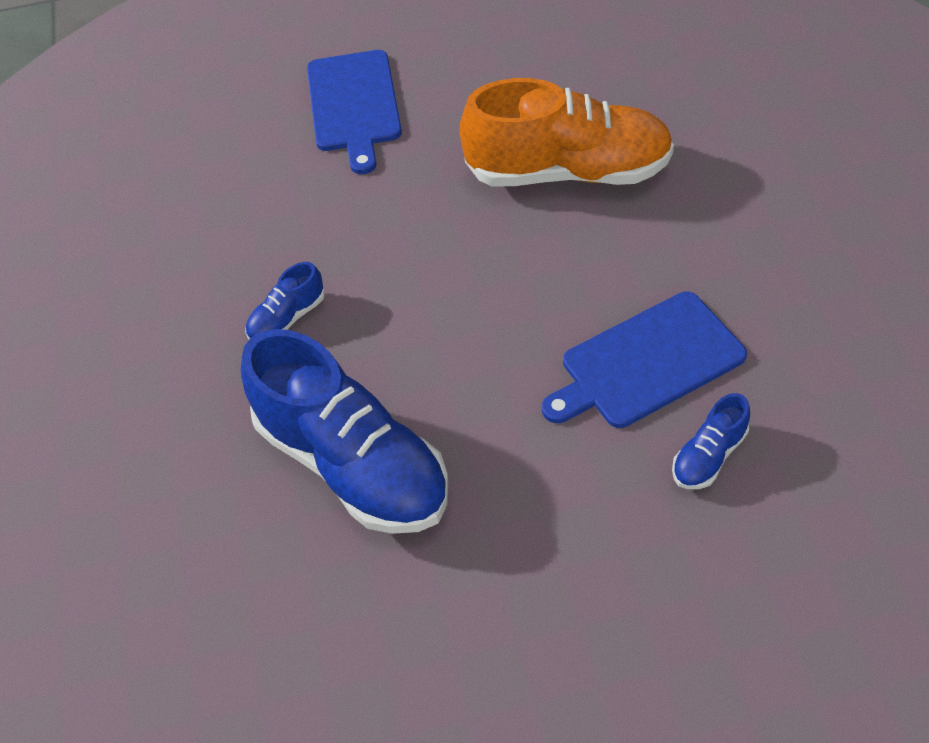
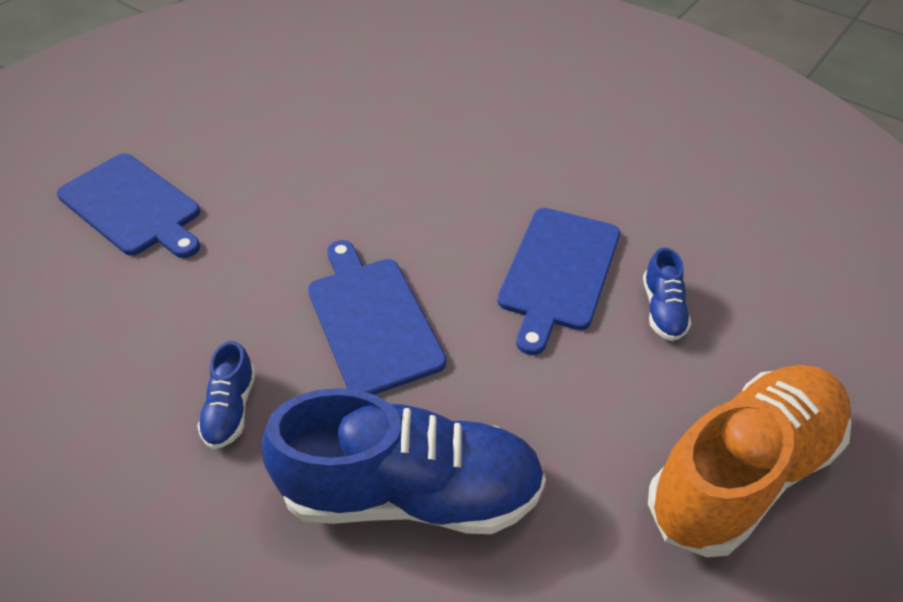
camera: 45 degrees left, 5 degrees down
orange shoe [460,78,674,186] -> orange shoe moved to [648,365,851,557]
none -> blue cutting board [308,240,446,395]

